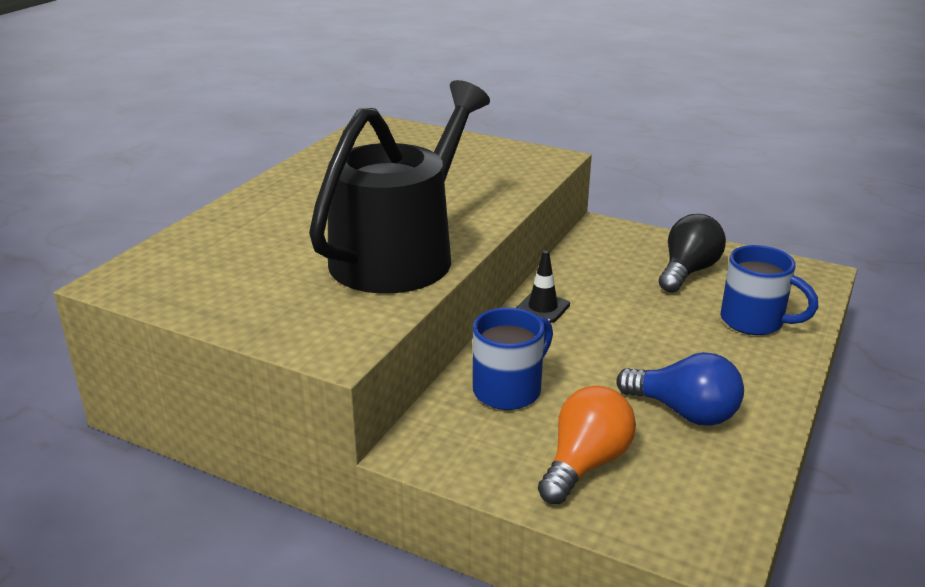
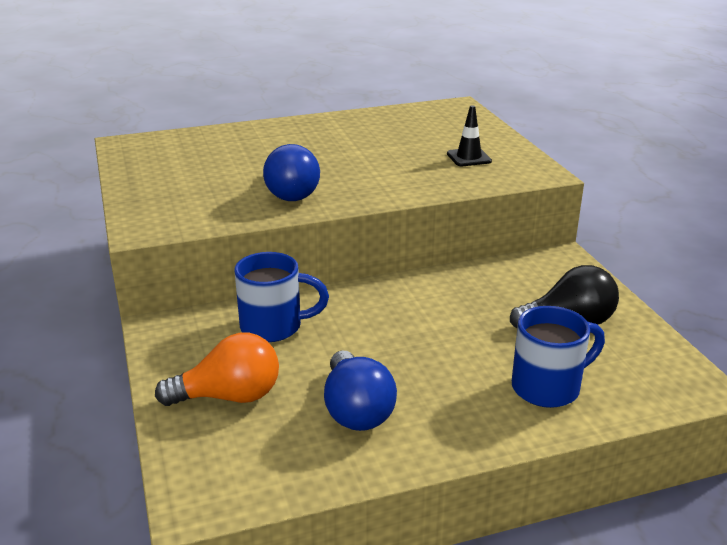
camera: 45 degrees right, 0 degrees up
black watering can [309,80,490,294] -> blue light bulb [263,144,320,201]
black traffic cone [516,250,570,323] -> black traffic cone moved to [447,105,492,166]
blue mug [721,245,818,335] -> blue mug turned 105 degrees counterclockwise [512,306,605,408]

